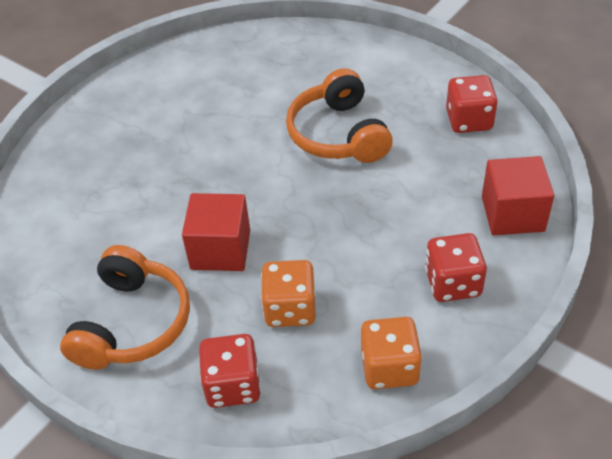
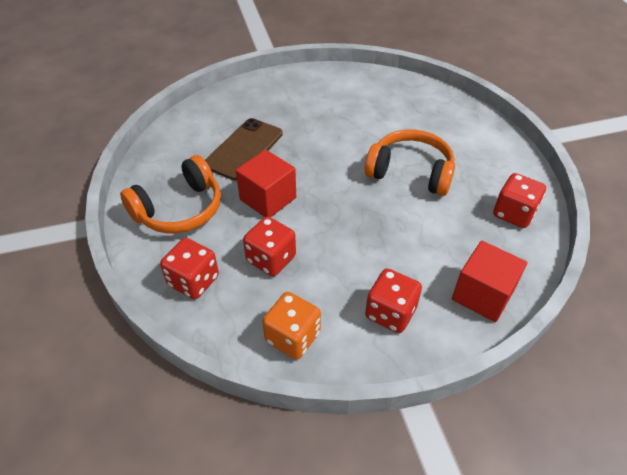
camera: 35 degrees right, 0 degrees up
orange dice [261,260,316,327] -> red dice [243,217,296,276]
orange headphones [286,68,393,163] -> orange headphones turned 90 degrees clockwise [365,129,455,196]
none -> brown phone [205,118,283,181]

